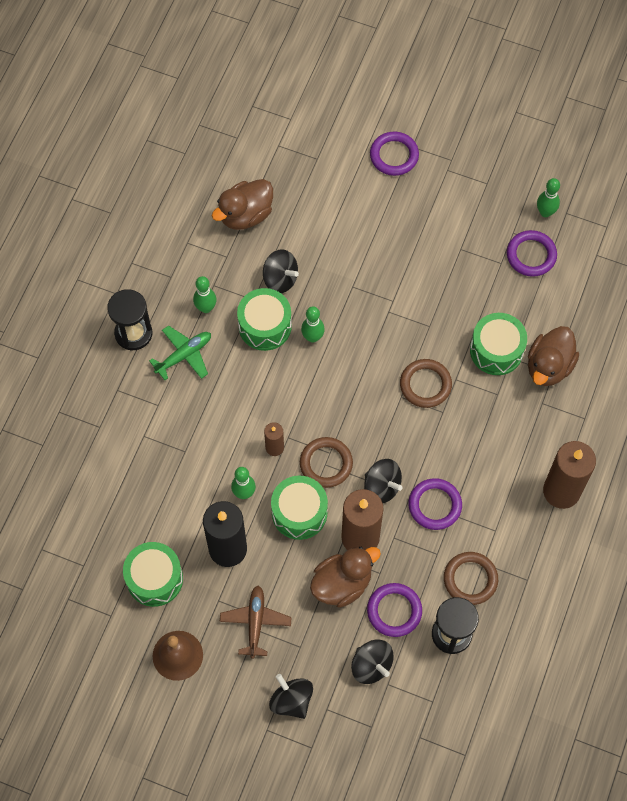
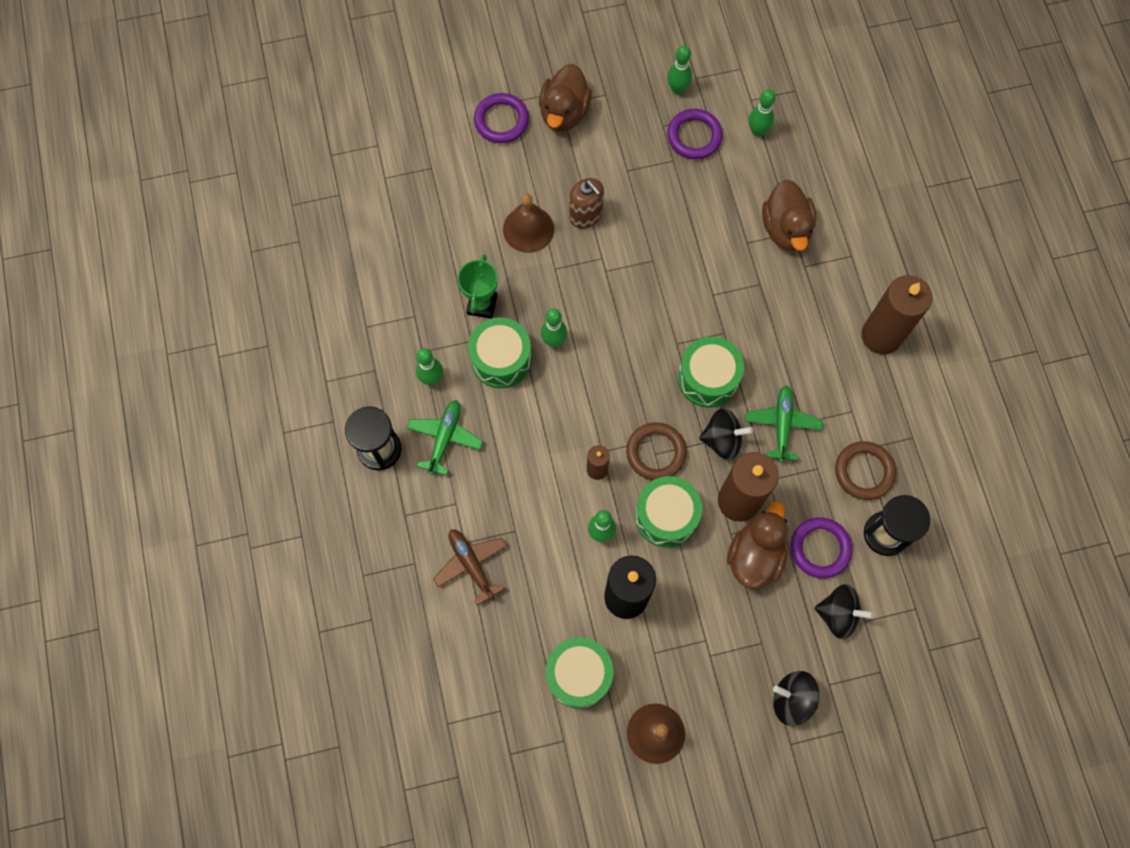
camera: 35 degrees left, 5 degrees up
brown duck [212,179,273,230] -> brown duck moved to [539,64,592,132]
brown plane [220,586,292,659] -> brown plane moved to [433,529,507,605]
black spinning top [263,249,299,293] -> green trophy [457,254,498,319]
brown ring [400,359,452,408] -> none
purple ring [408,478,462,530] -> green plane [745,385,823,462]
green drum [470,313,527,375] -> green drum moved to [678,337,744,408]
none -> brown bell [503,194,554,253]
none -> brown soap dispenser [569,178,604,229]
none -> green bowling pin [749,89,776,137]

